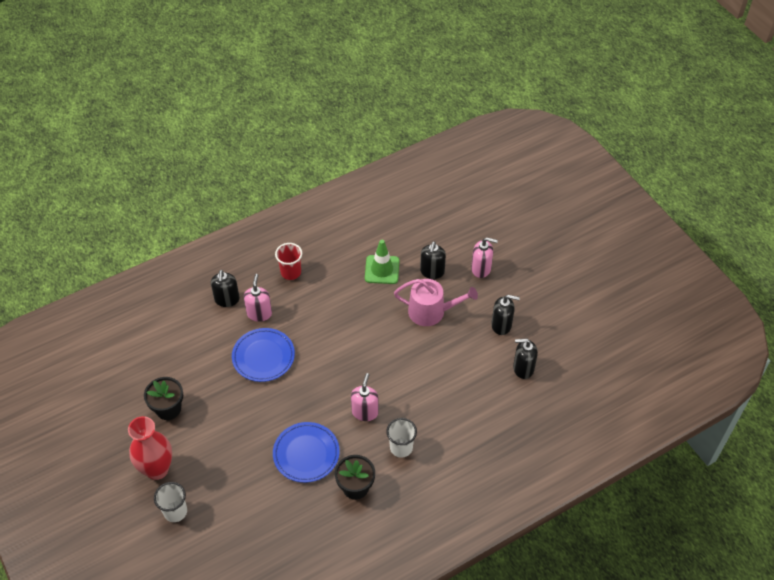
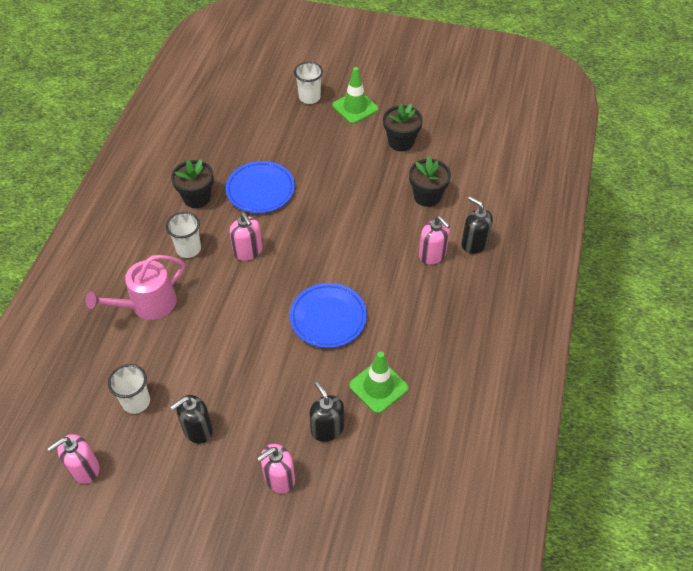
camera: 135 degrees right, 0 degrees up
red vase [128,416,172,480] -> green traffic cone [332,67,378,124]
blue plate [232,328,295,382] -> blue plate moved to [290,283,367,348]
red cup [275,243,302,280] -> none
pink watering can [394,279,478,326] -> pink watering can moved to [86,255,185,320]
black soap dispenser [513,339,538,379] -> white cup [108,364,150,414]
none -> pink soap dispenser [47,434,100,484]
none -> black flower pot [409,157,451,207]

